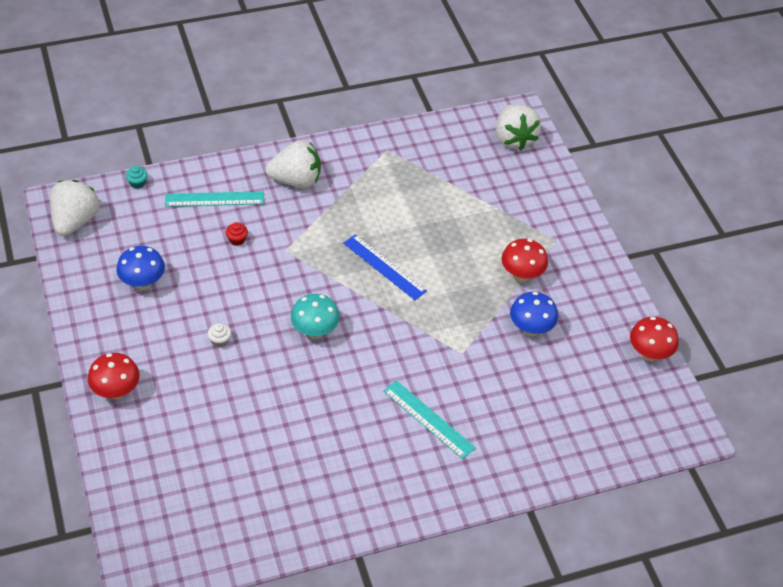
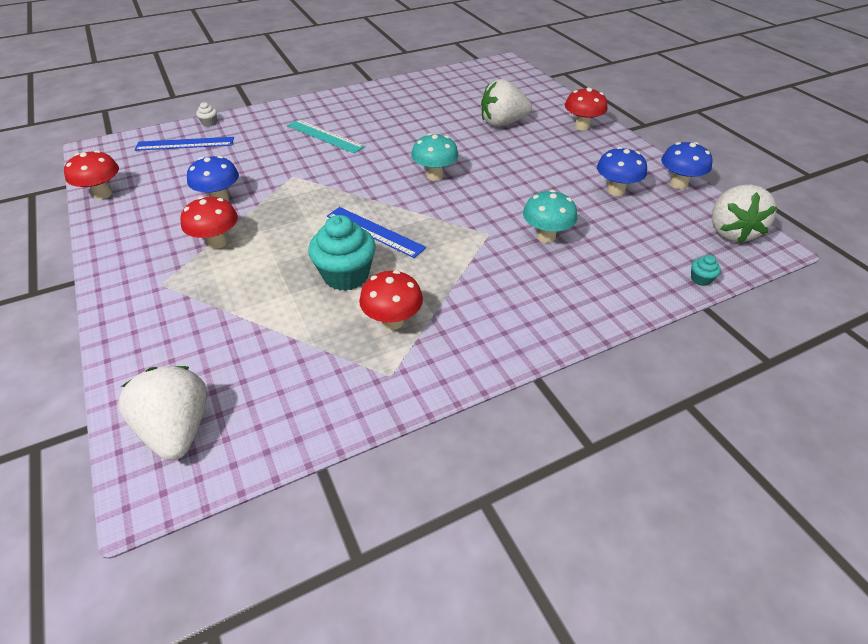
camera: 175 degrees right, 5 degrees down
turquoise ruler [165,191,264,207] -> none
white cupcake [208,323,231,347] -> white cupcake moved to [196,102,217,127]
red cupcake [226,222,248,246] -> turquoise mushroom [523,190,578,243]
white strawberry [265,141,321,188] -> white strawberry moved to [481,79,532,127]
none -> blue ruler [135,137,234,151]
none -> turquoise cupcake [308,215,376,291]
none -> red mushroom [359,270,423,330]
none -> blue mushroom [661,142,712,189]

